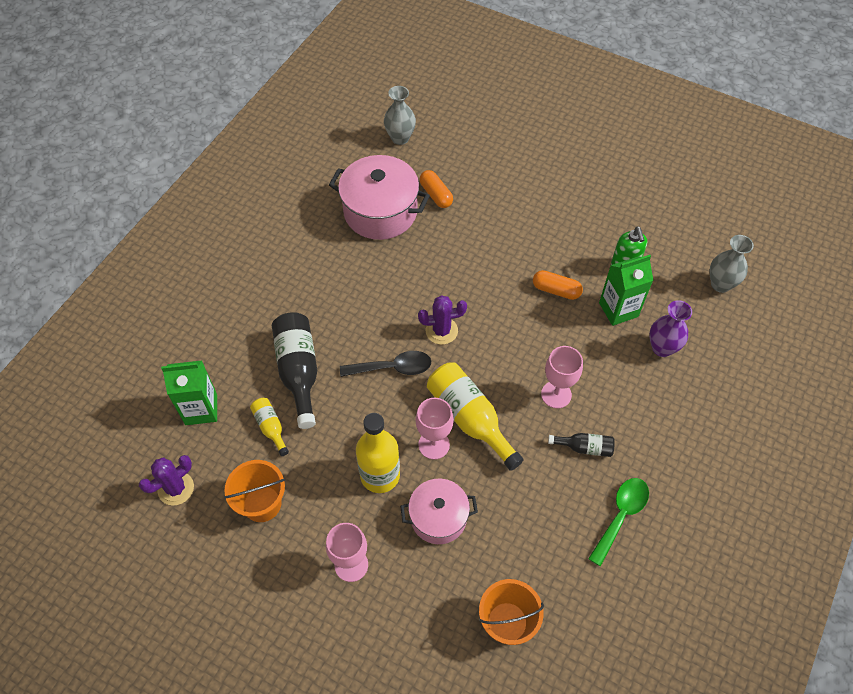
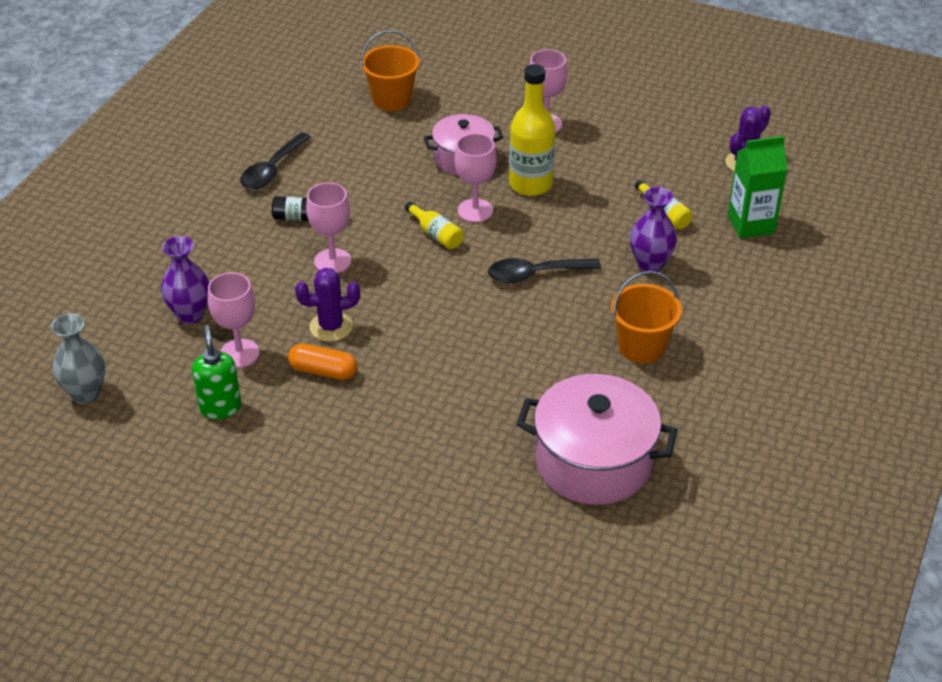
camera: 175 degrees right, 15 degrees down
orange bucket [224,460,285,522] -> orange bucket moved to [611,271,682,363]
black bottle [272,312,317,429] -> purple vase [630,187,677,272]
grey vase [384,86,416,145] -> none
purple cactus [418,295,467,345] -> purple cactus moved to [295,268,360,342]
orange capsule [420,170,453,208] -> none
yellow bottle [427,363,524,471] -> yellow bottle [405,202,464,249], size x0.52
green spoon [588,478,649,566] -> black spoon [240,133,311,189]
green carton [599,255,653,326] -> pink goblet [208,272,259,368]

